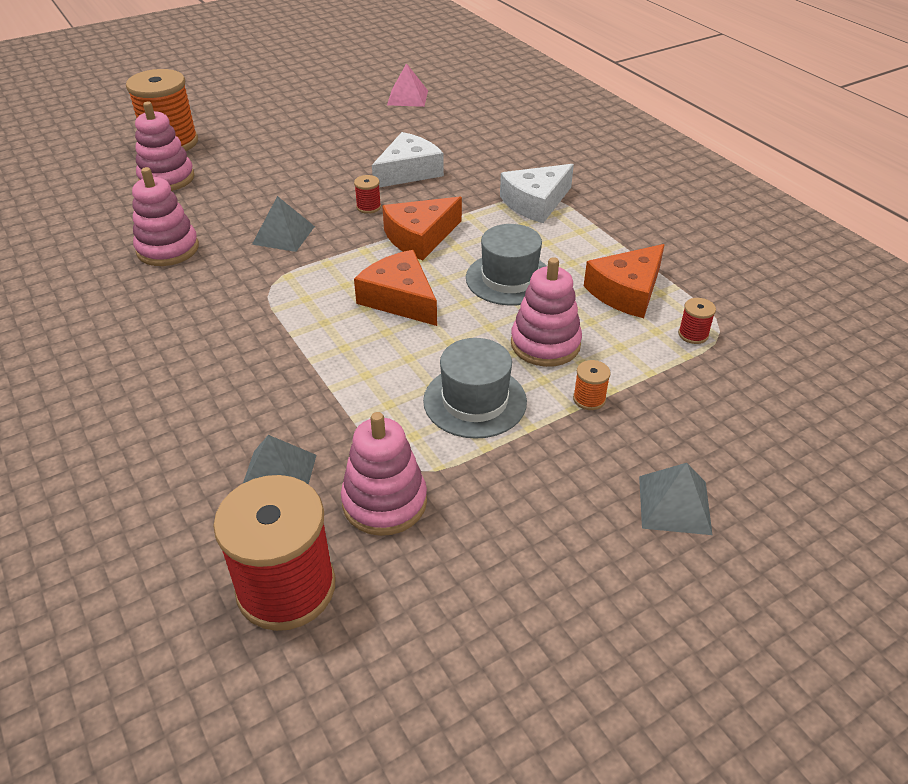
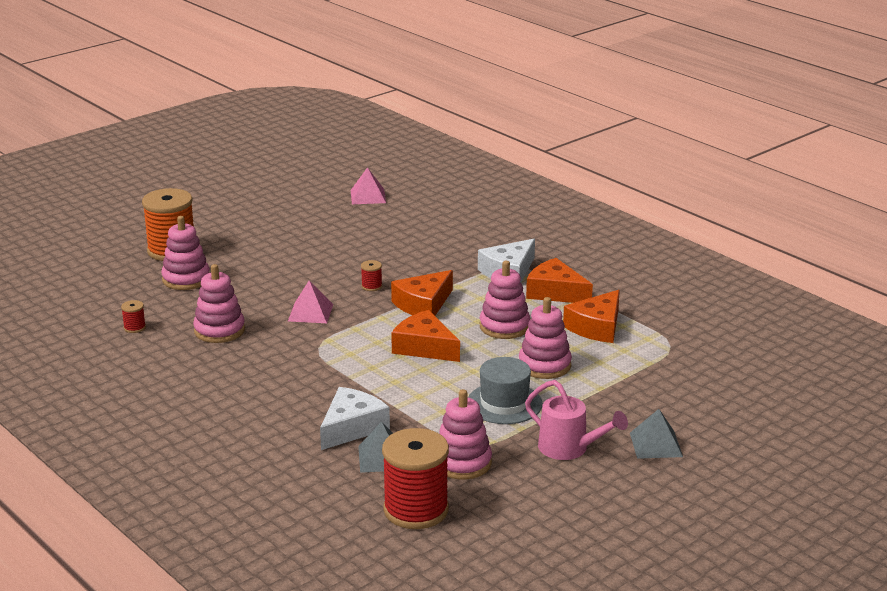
camera: 10 degrees left, 15 degrees down
grey pyramid [252,196,315,252] -> pink pyramid [288,280,333,323]
white cheese [372,132,444,188] -> white cheese moved to [320,387,390,450]
grey hat [466,224,547,305] -> pink stacking toy [480,261,530,339]
orange spool [573,360,611,410] -> none
red spool [678,298,716,344] -> red spool moved to [121,300,146,333]
none -> pink watering can [525,380,628,460]
none -> orange cheese [526,258,593,303]

